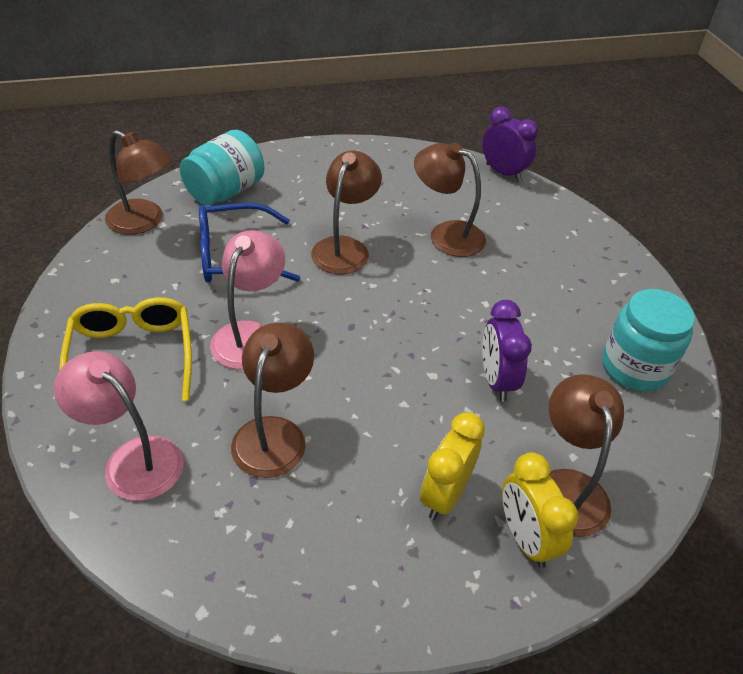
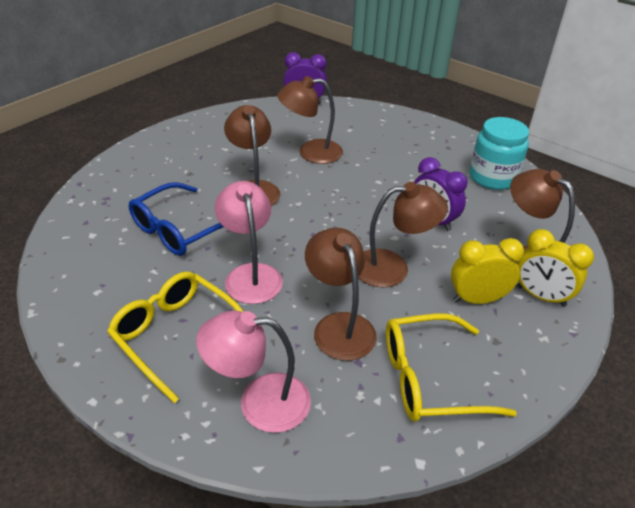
camera: 35 degrees left, 5 degrees down
brown lamp [105,130,172,235] -> brown lamp moved to [358,182,448,287]
turquoise jar [180,130,264,206] -> none
yellow clock [420,412,485,520] -> yellow clock turned 90 degrees clockwise [451,238,524,304]
none -> yellow glasses [386,314,517,422]

